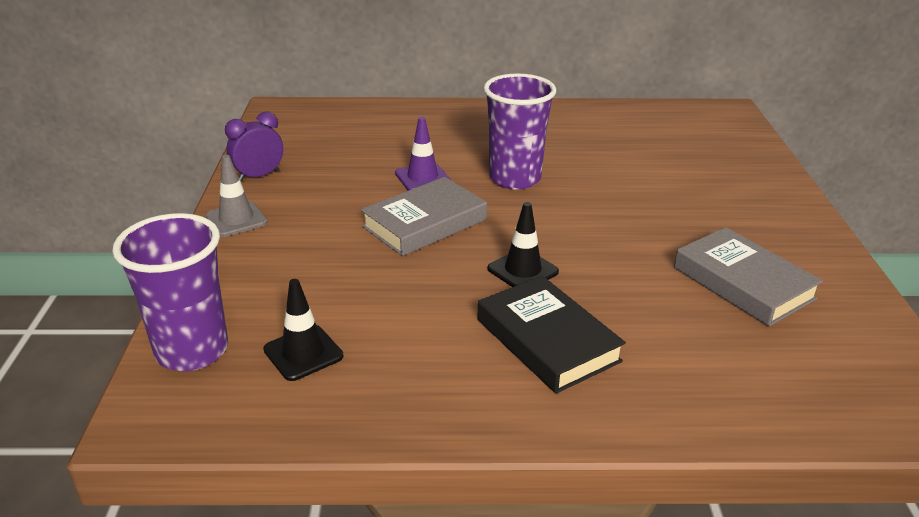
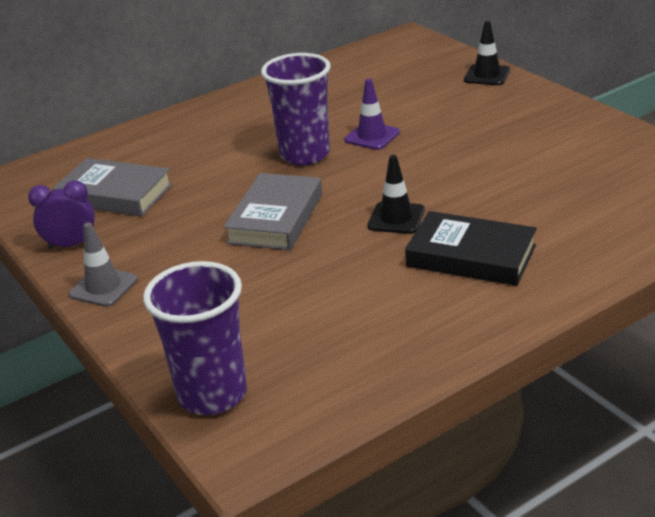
camera: 30 degrees left, 0 degrees up
purple clock [225,112,283,182] -> purple clock turned 60 degrees clockwise [28,180,95,249]
black traffic cone [263,279,343,381] -> black traffic cone moved to [464,21,510,85]
purple traffic cone [395,117,451,191] -> purple traffic cone moved to [344,79,400,150]
grey book [674,227,823,327] -> grey book moved to [53,158,172,217]

